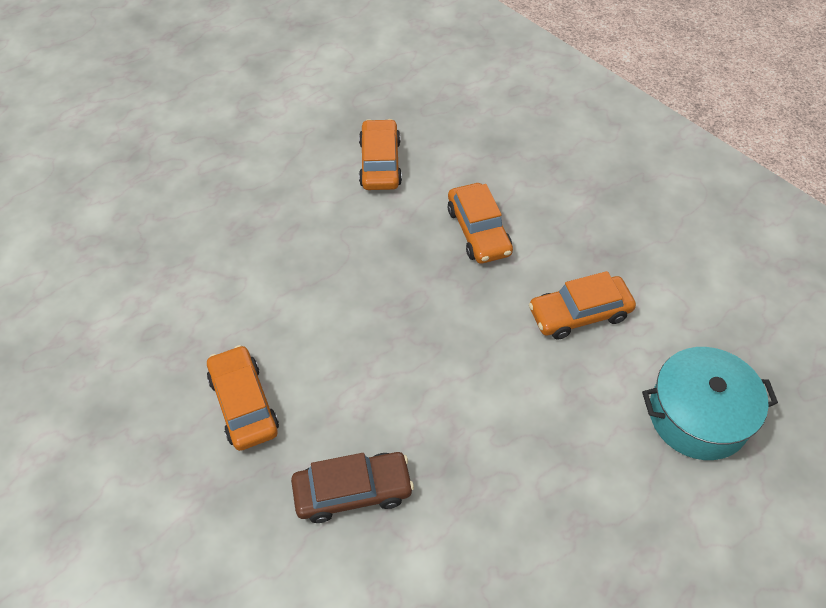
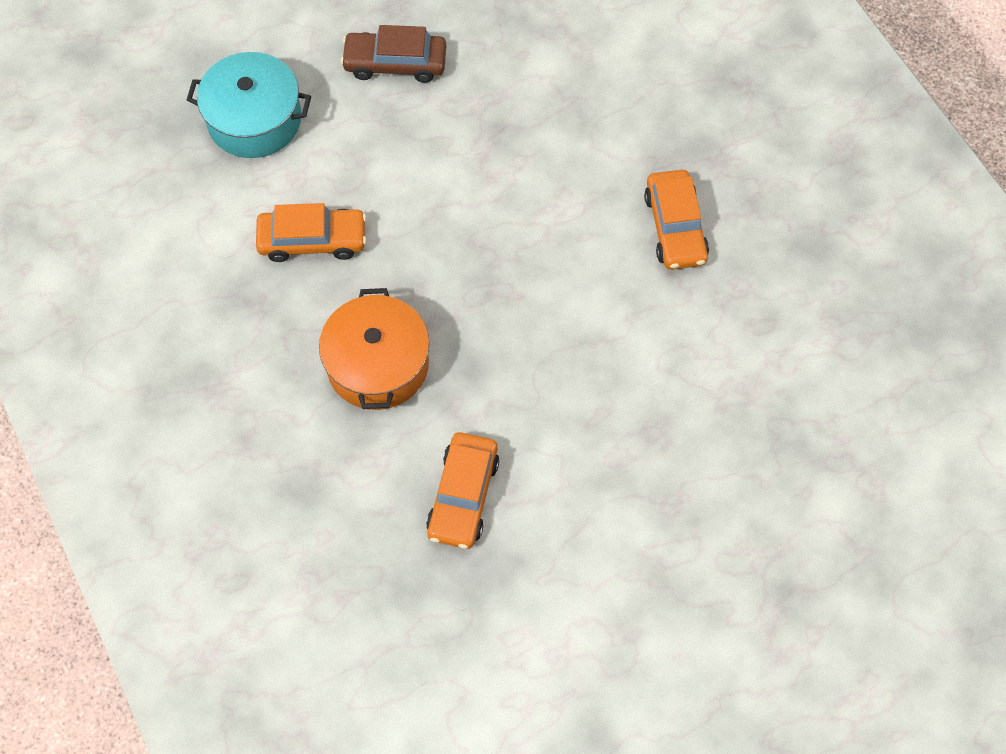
camera: 165 degrees left, 10 degrees up
brown car [291,452,414,523] -> brown car moved to [341,25,446,83]
orange car [448,183,513,264] -> orange pot [319,288,430,410]

